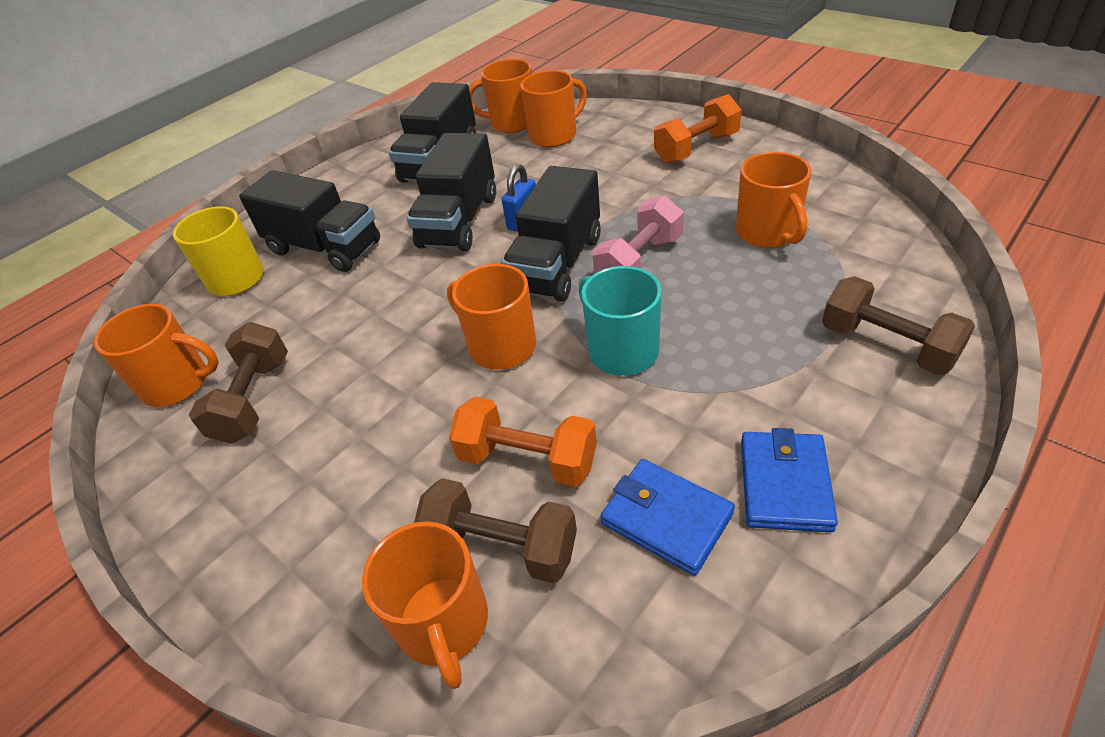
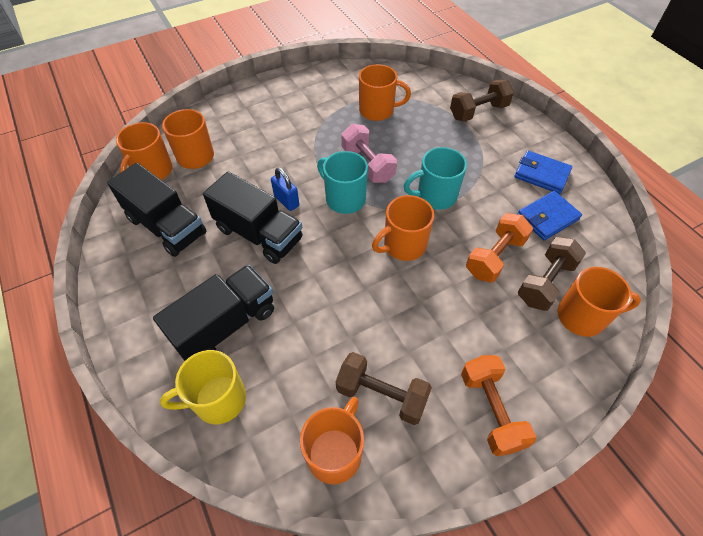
camera: 75 degrees left, 10 degrees up
black truck [502,166,601,302] -> turquoise mug [317,151,368,214]
orange dumbbell [654,94,742,164] -> orange dumbbell moved to [461,355,536,456]

